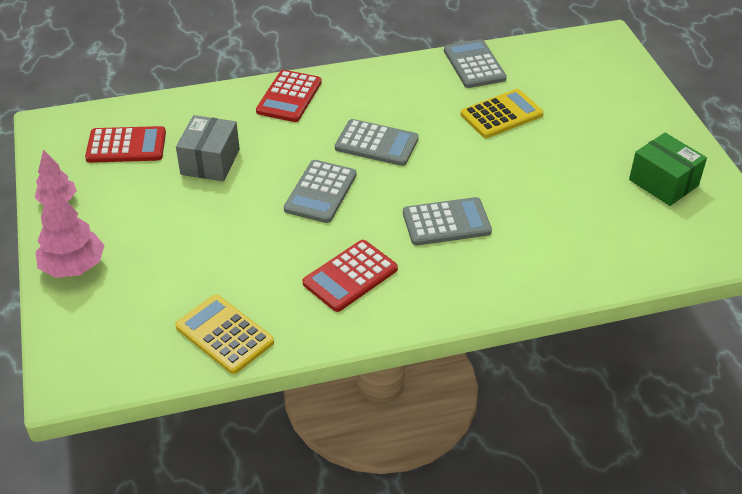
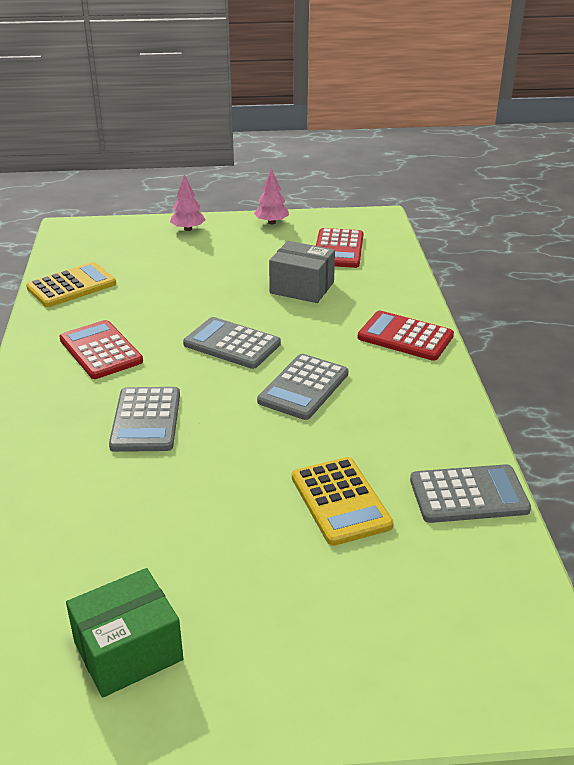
camera: 100 degrees right, 10 degrees down
pink tree [35,186,105,278] -> pink tree [170,174,206,231], size x0.65

